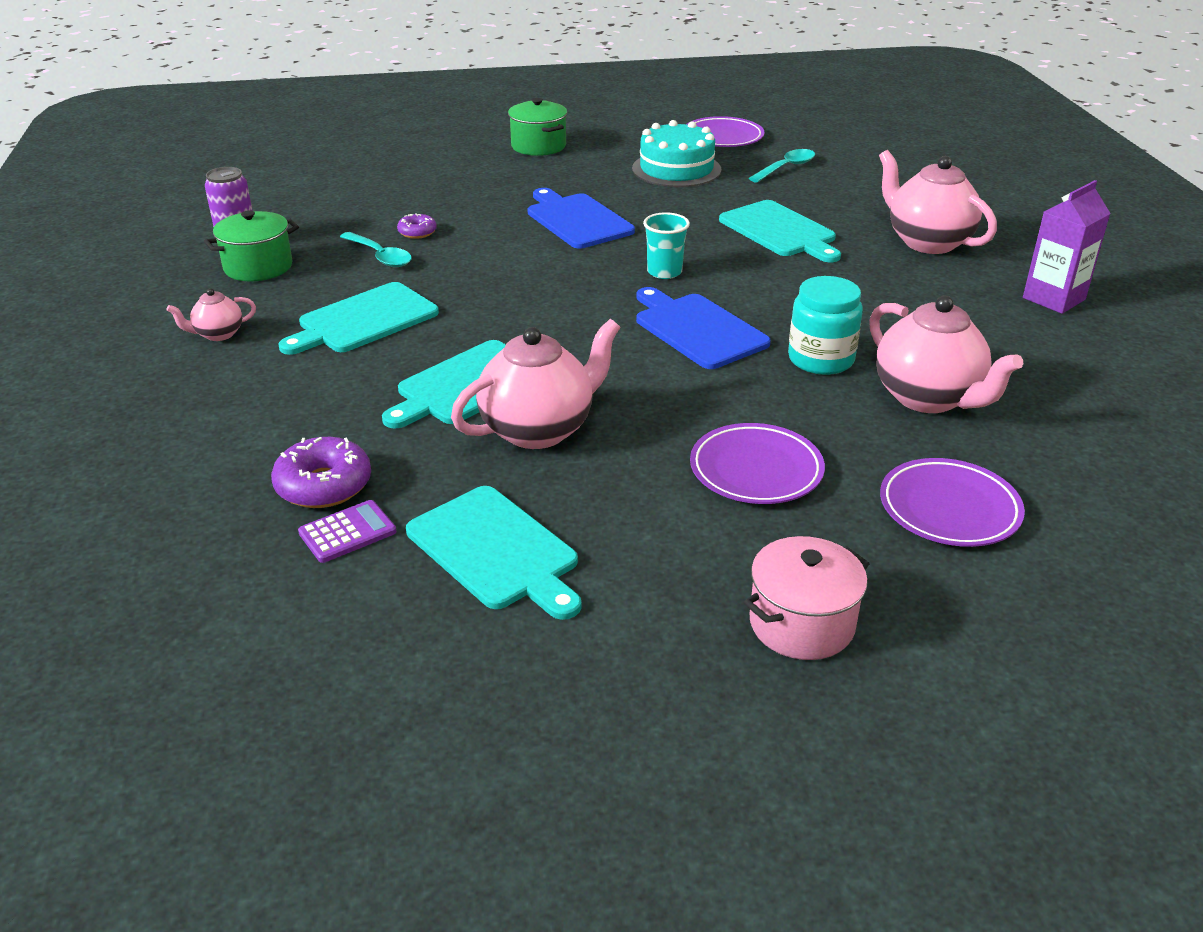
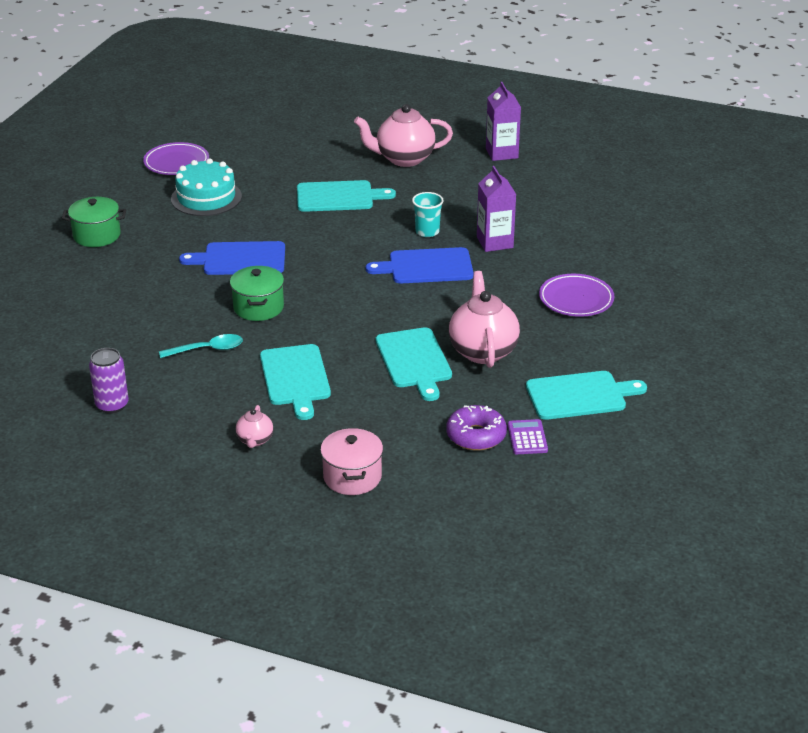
camera: 60 degrees left, 0 degrees up
green pot [204,210,299,282] -> green pot moved to [230,266,284,321]
purple donut [397,213,437,239] -> none
turquoise cup [643,212,690,279] -> turquoise cup moved to [412,192,443,237]
pink pot [744,536,870,660] -> pink pot moved to [320,428,383,495]
turquoise spoon [749,149,815,183] -> none
turquoise jar [788,276,863,375] -> purple carton [477,166,516,252]
pink teapot [869,296,1023,413] -> none
purple plate [880,458,1025,547] -> none

